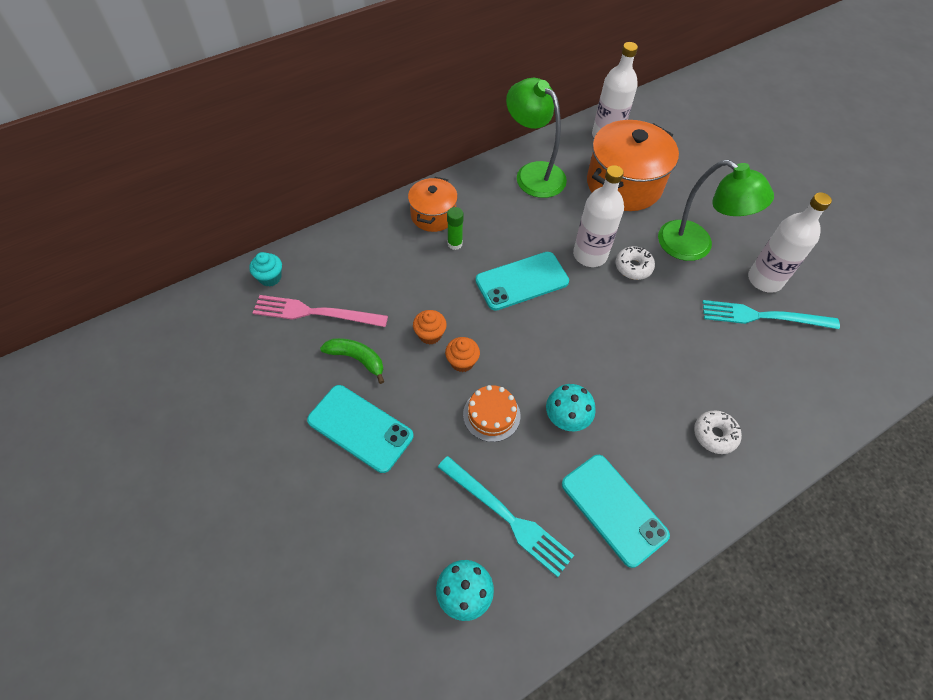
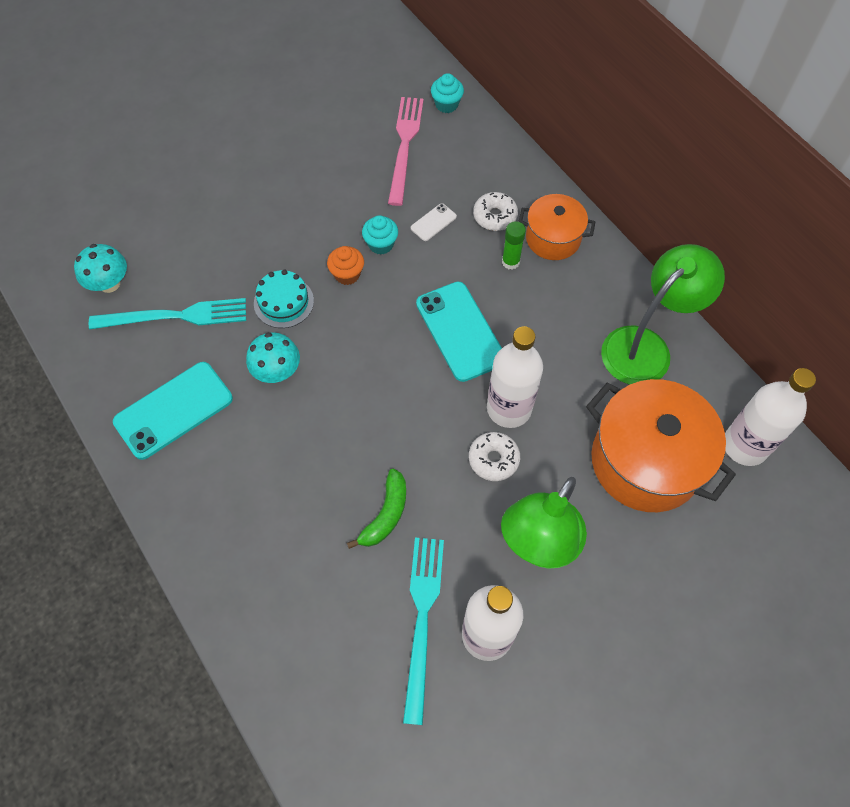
camera: 90 degrees right, 5 degrees up
turquoise phone [307,385,413,473] -> none
green banana [320,338,384,384] -> green banana moved to [347,469,406,549]
orange cupcake [413,310,447,345] -> turquoise cupcake [362,215,398,255]
turquoise fork [438,456,574,577] -> turquoise fork turned 135 degrees counterclockwise [89,298,246,330]
orange cake [463,385,520,442] -> turquoise cake [254,270,314,328]
white donut [694,410,742,454] -> white donut moved to [473,192,518,231]
none -> white phone [411,203,457,241]

